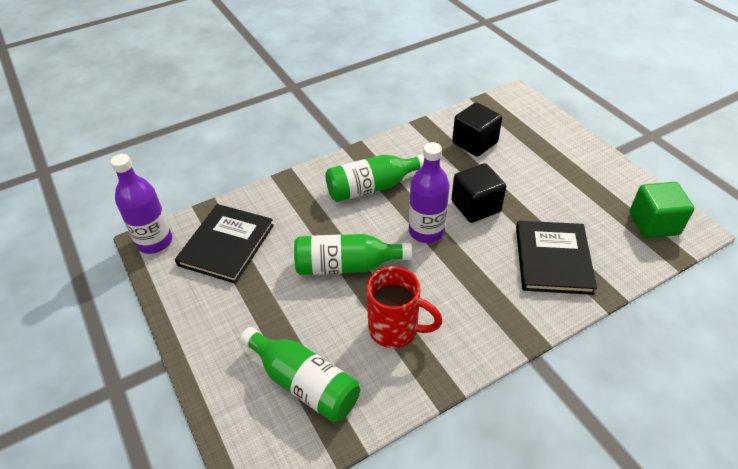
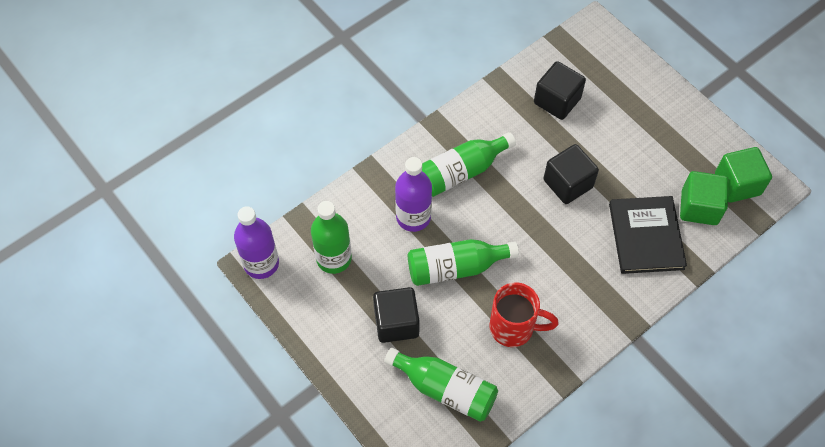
camera: 10 degrees left, 15 degrees up
black book [175,204,274,284] -> green bottle [311,201,352,274]
purple bottle [409,142,450,243] -> purple bottle moved to [395,157,432,232]
none -> black cube [373,287,420,343]
none -> green cube [680,171,729,225]

